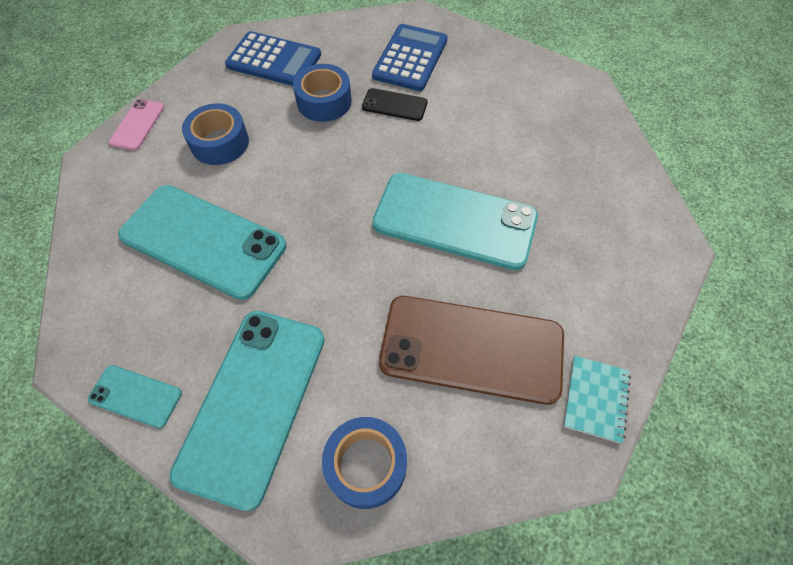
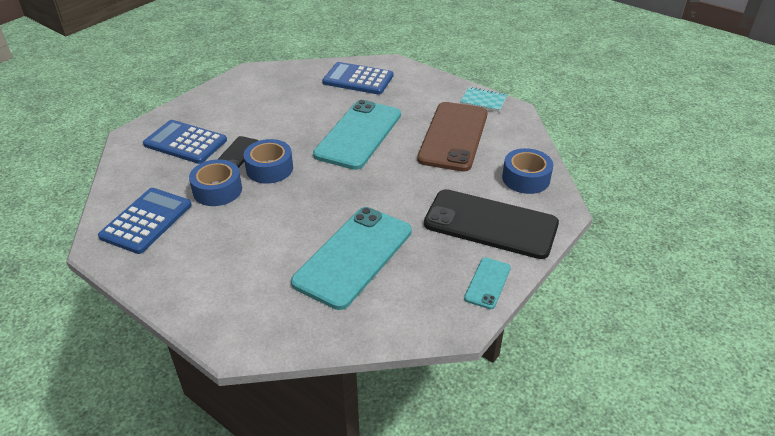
camera: 85 degrees left, 20 degrees down
pink phone [109,99,164,150] -> none
turquoise phone [170,311,325,511] -> black phone [424,189,559,259]
blue tape [182,103,249,165] -> blue tape moved to [243,139,293,184]
none -> blue calculator [322,62,393,95]

